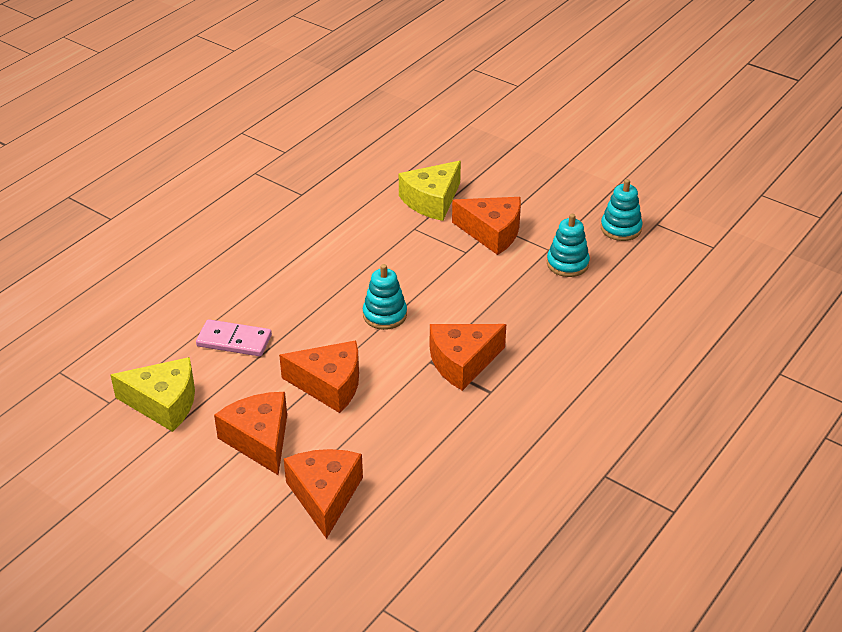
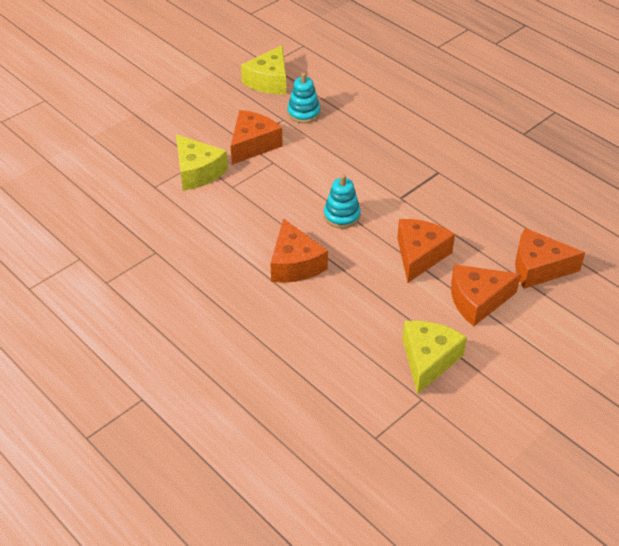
camera: 80 degrees left, 5 degrees up
pink domino [196,319,272,356] -> none
orange cheese [430,324,506,391] -> orange cheese moved to [270,218,328,283]
turquoise stacking toy [601,179,643,241] -> yellow cheese [241,45,286,94]

